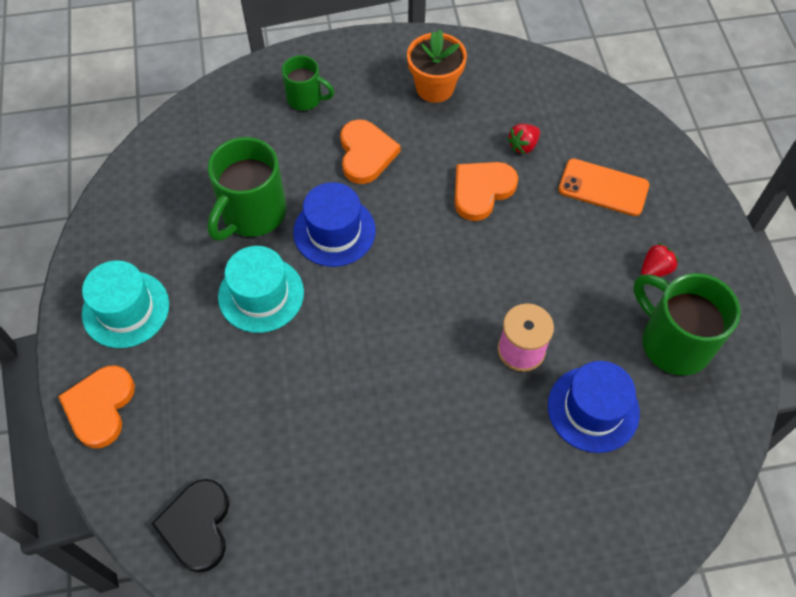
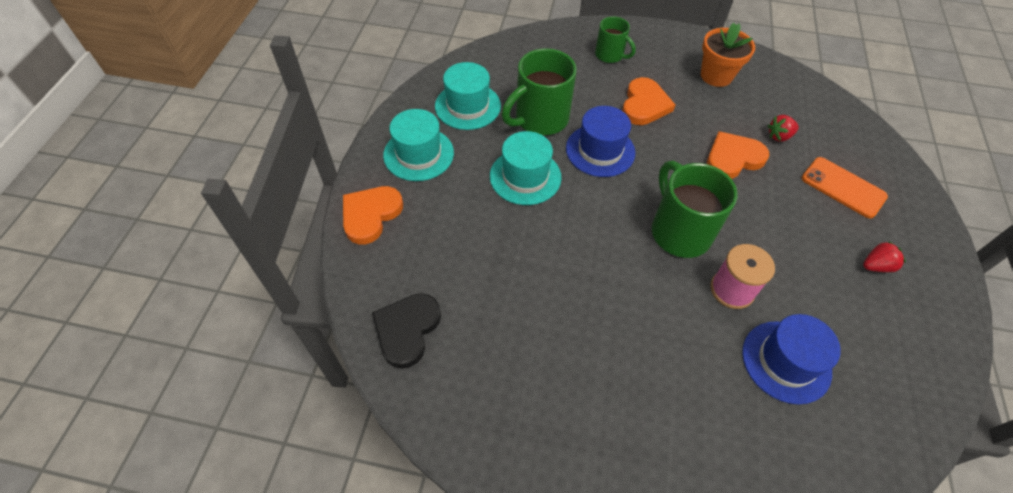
camera: 20 degrees right, 5 degrees down
green mug [633,273,741,376] -> green mug moved to [652,161,737,258]
none -> turquoise hat [435,62,501,130]

